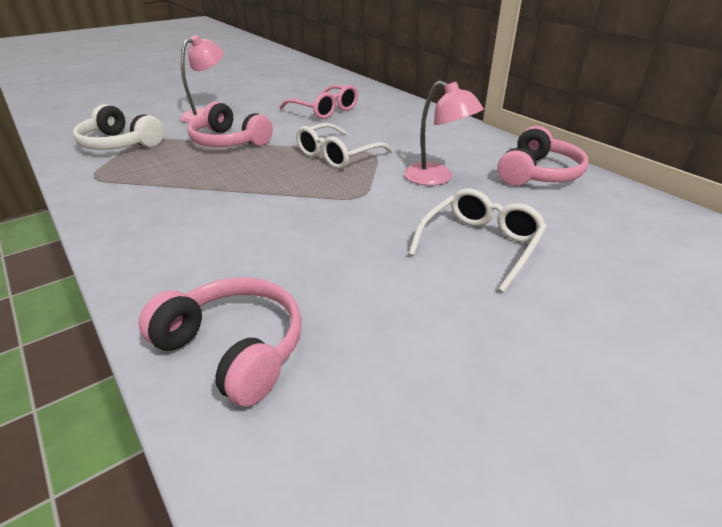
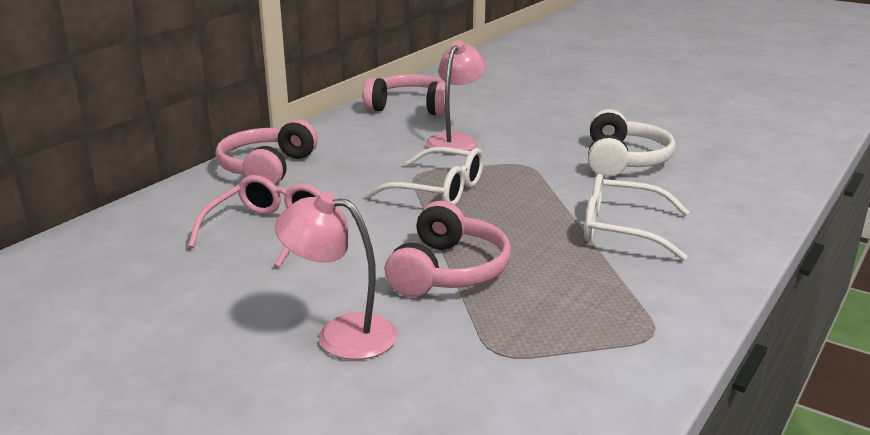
camera: 110 degrees left, 10 degrees down
white headphones [73,104,164,150] -> white headphones moved to [588,109,676,177]
pink headphones [138,277,302,407] -> pink headphones moved to [215,119,318,186]
white glasses [408,188,547,292] -> white glasses moved to [584,174,689,261]

